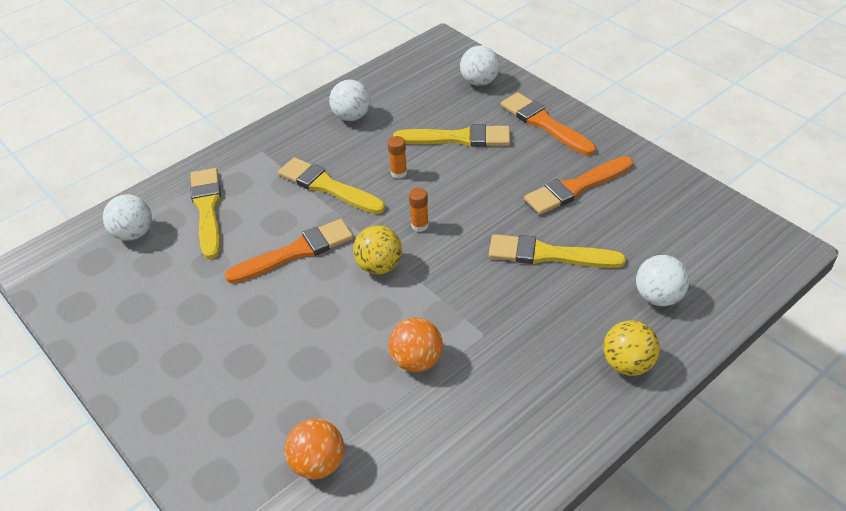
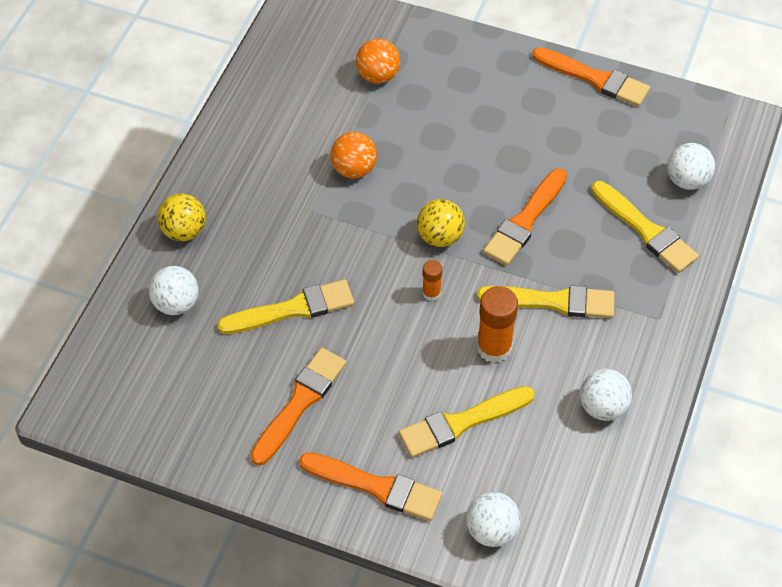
camera: 150 degrees right, 10 degrees up
orange glue stick [388,136,407,179] -> orange glue stick [477,286,518,363], size x1.84
none -> orange brush [532,47,650,107]

